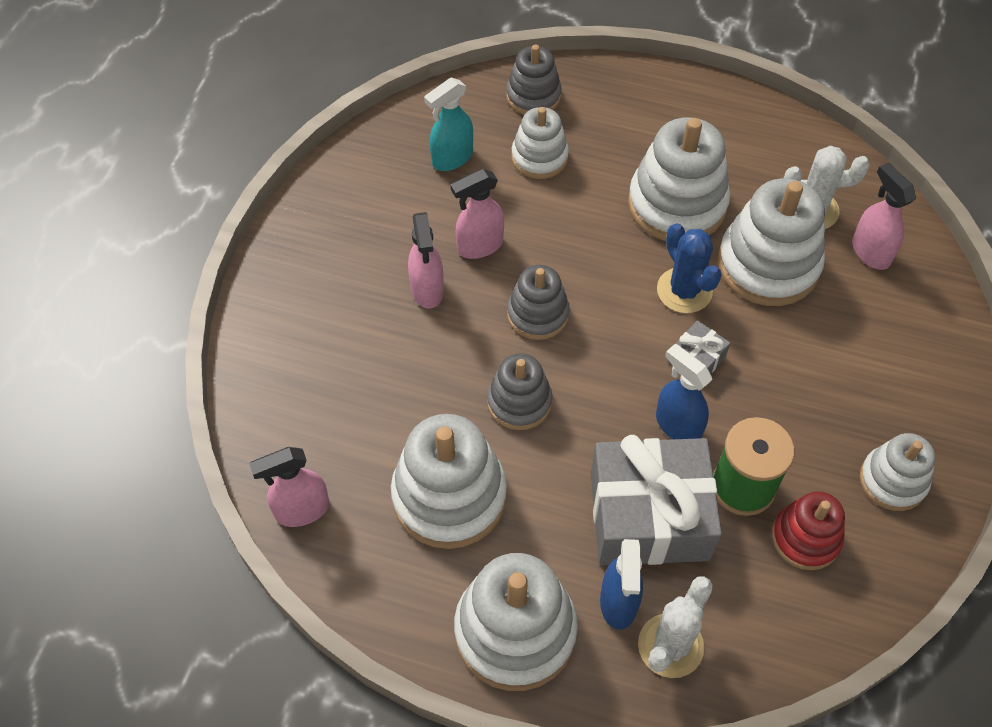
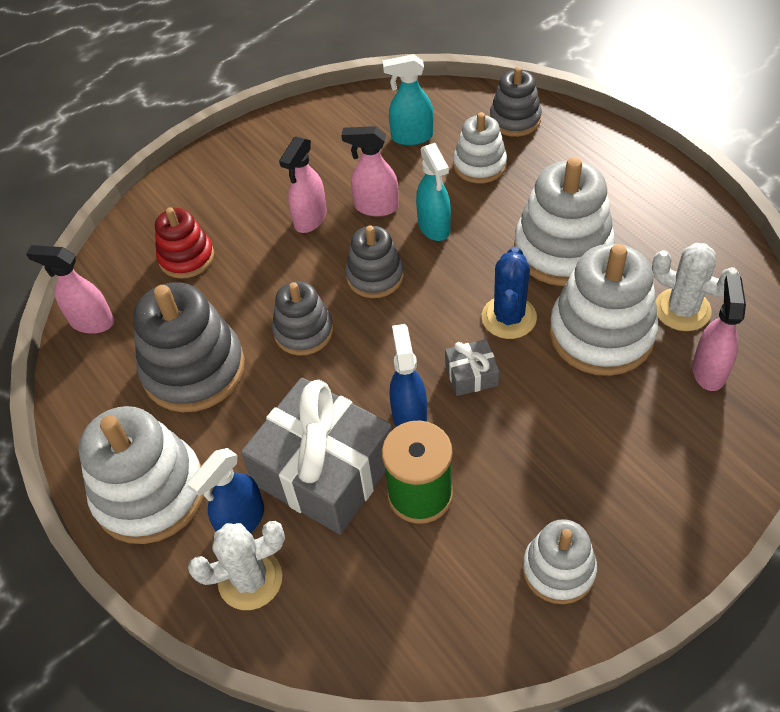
camera: 40 degrees right, 5 degrees down
white stacking toy [391,414,507,549] -> grey stacking toy [133,282,245,412]
red stacking toy [772,491,845,570] -> red stacking toy moved to [155,207,214,279]
none -> turquoise spray bottle [416,143,451,241]

